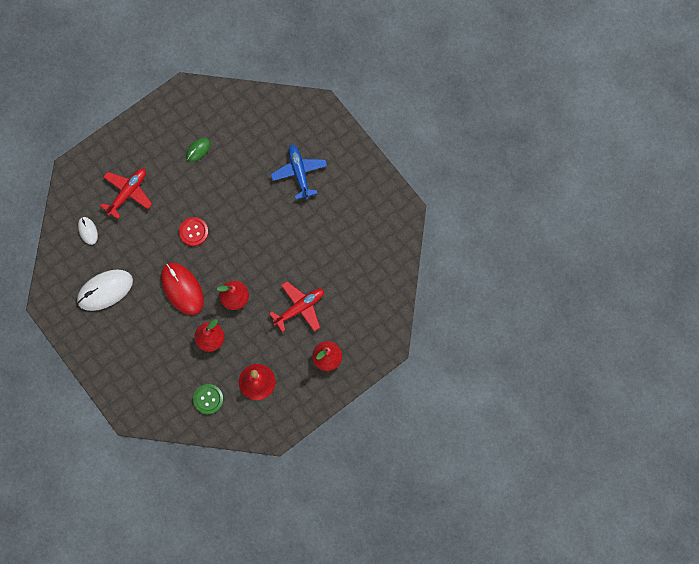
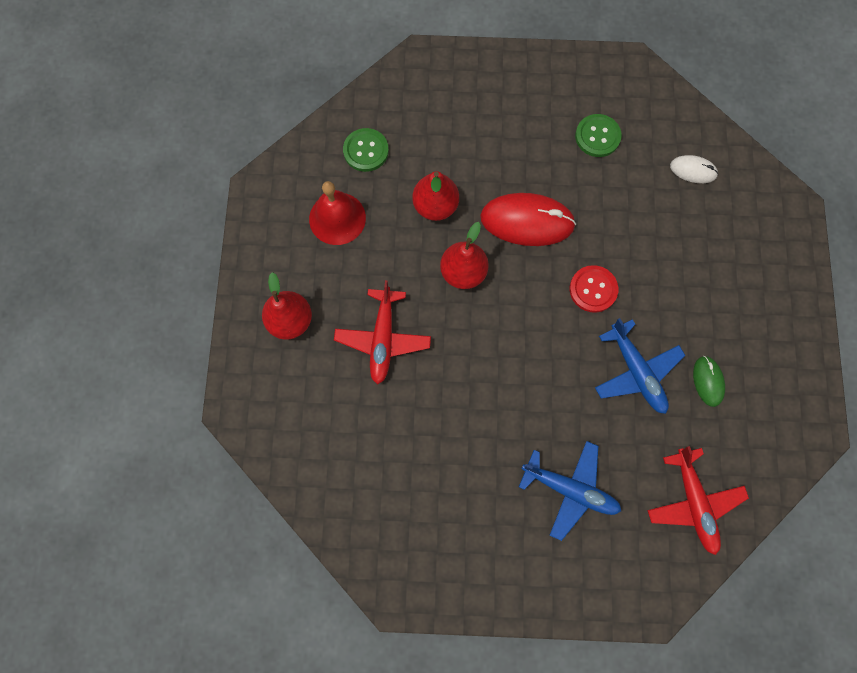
camera: 130 degrees right, 0 degrees up
white mouse [77,269,133,311] -> green button [575,114,622,157]
red plane [100,169,152,219] -> red plane moved to [647,446,749,555]
none -> blue plane [595,318,685,414]

